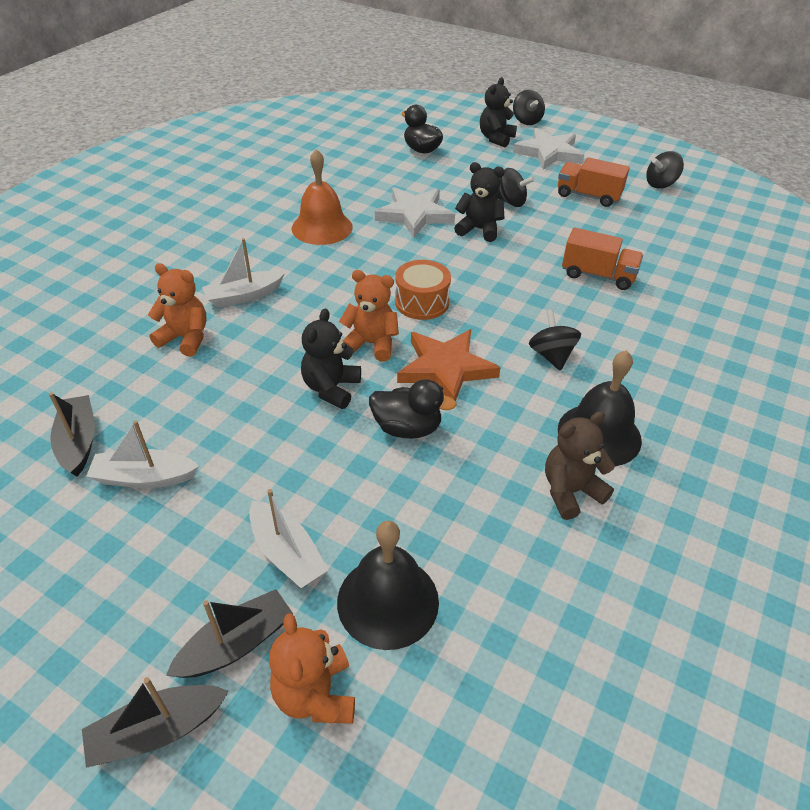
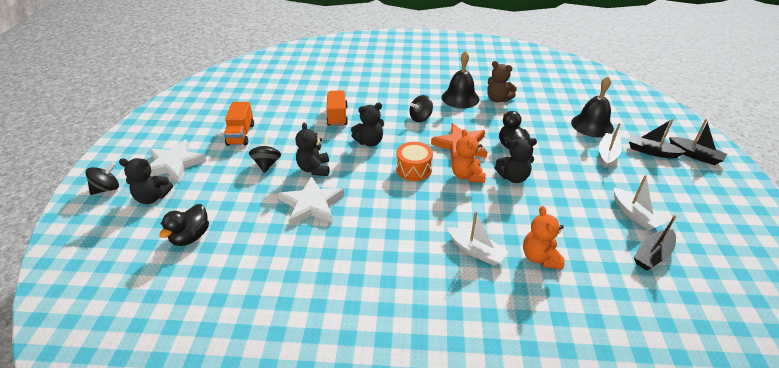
camera: 115 degrees left, 5 degrees down
orange teddy bear [269,613,355,724] -> none
orange bell [292,149,353,245] -> none
black spinning top [646,151,684,189] -> none
none -> black teddy bear [351,103,384,147]

